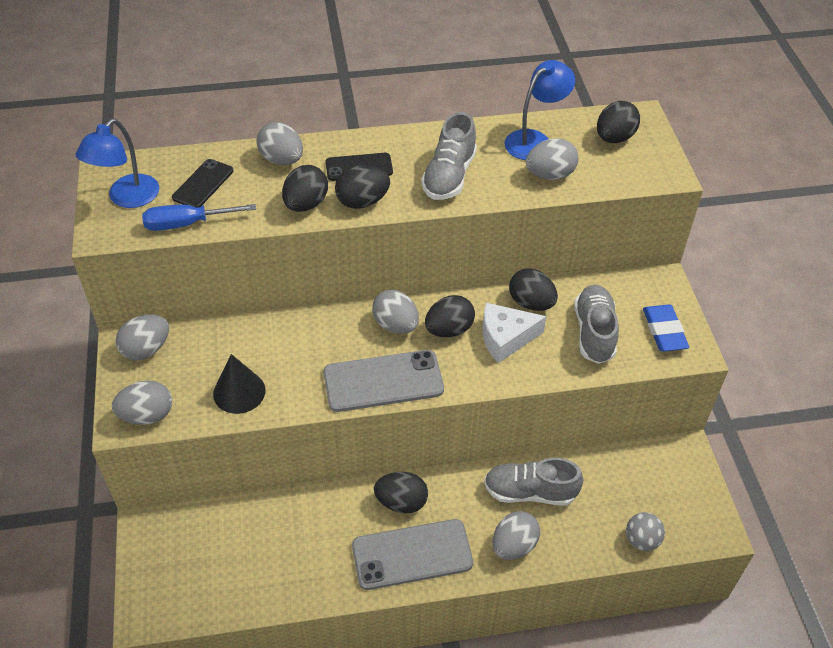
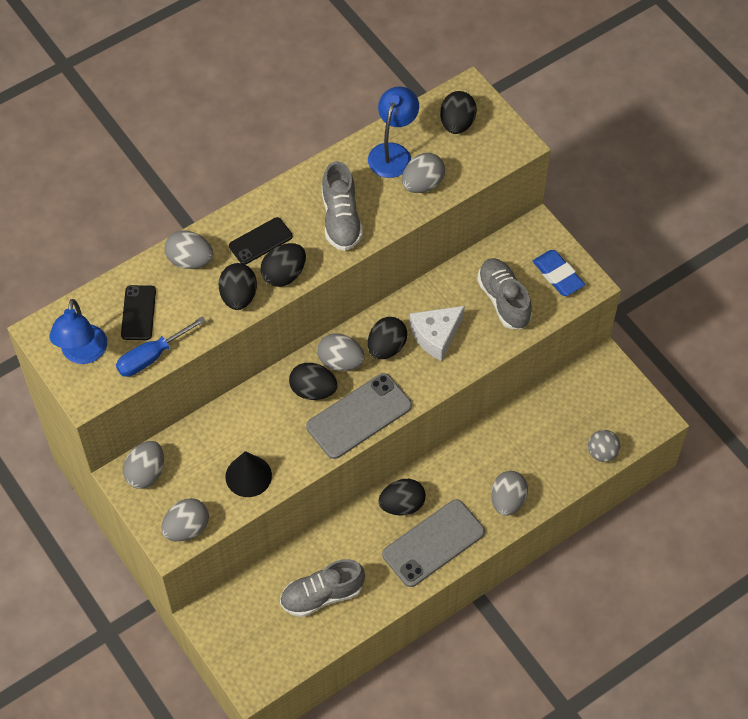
camera: 25 degrees left, 10 degrees up
grey shoe [484,458,583,506] -> grey shoe moved to [280,559,365,617]
black egg [509,268,558,311] -> black egg moved to [289,363,338,400]

